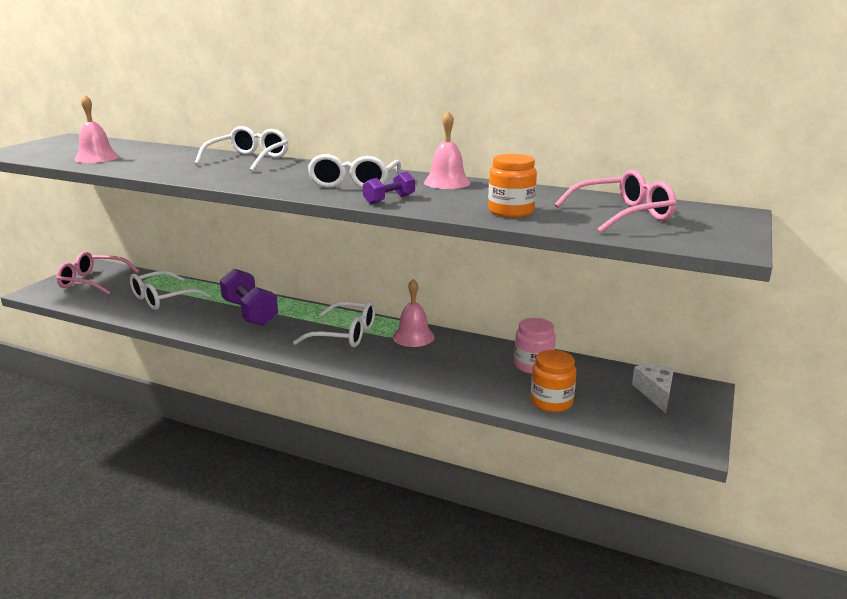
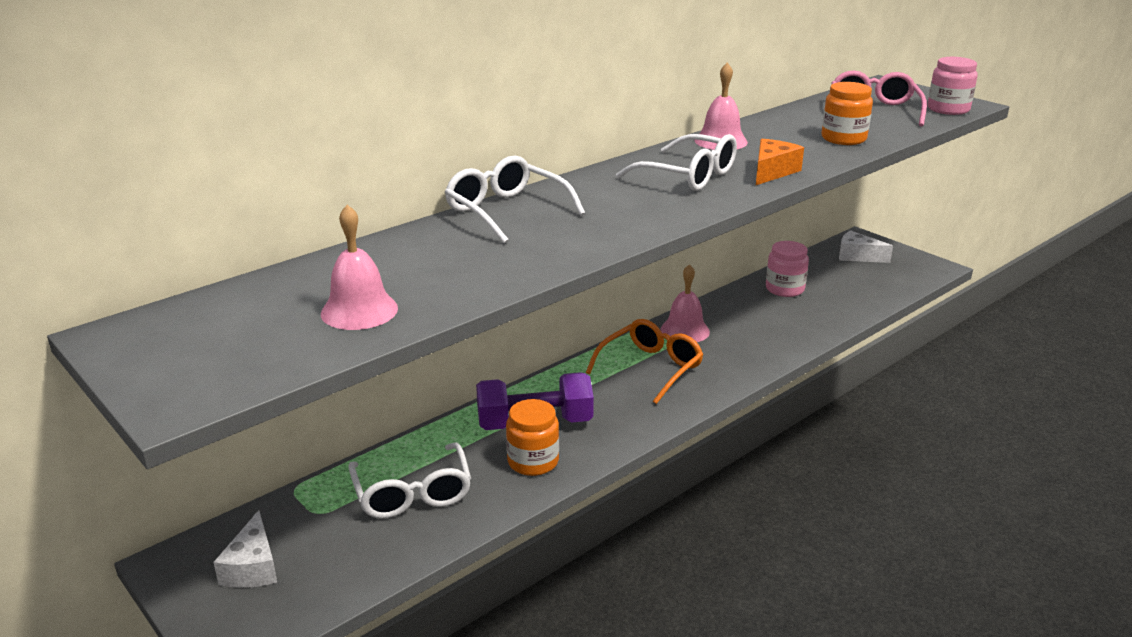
camera: 65 degrees left, 5 degrees up
pink glasses [56,251,139,295] -> white cheese [213,510,277,588]
white glasses [293,301,375,347] -> orange glasses [586,319,703,404]
purple dumbbell [363,171,415,204] -> orange cheese [756,139,804,185]
orange jar [530,350,576,412] -> orange jar moved to [506,399,559,476]
none -> pink jar [928,57,978,115]

